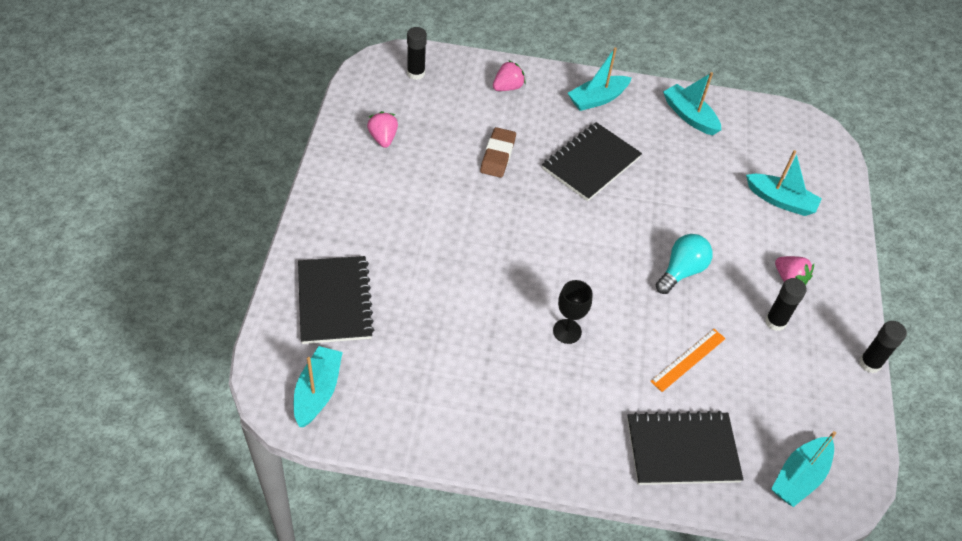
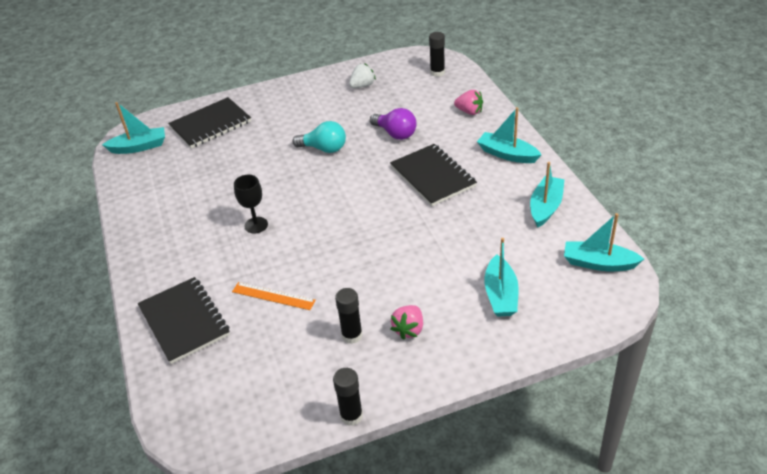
camera: 70 degrees right, 10 degrees down
pink strawberry [367,111,398,148] -> white strawberry [349,63,376,88]
brown eraser [480,127,516,178] -> purple light bulb [370,108,416,140]
black notebook [542,122,642,201] -> black notebook turned 45 degrees clockwise [390,144,477,206]
turquoise light bulb [656,234,713,294] -> turquoise light bulb moved to [292,121,346,153]
turquoise boat [771,431,836,507] -> turquoise boat moved to [564,213,644,271]

